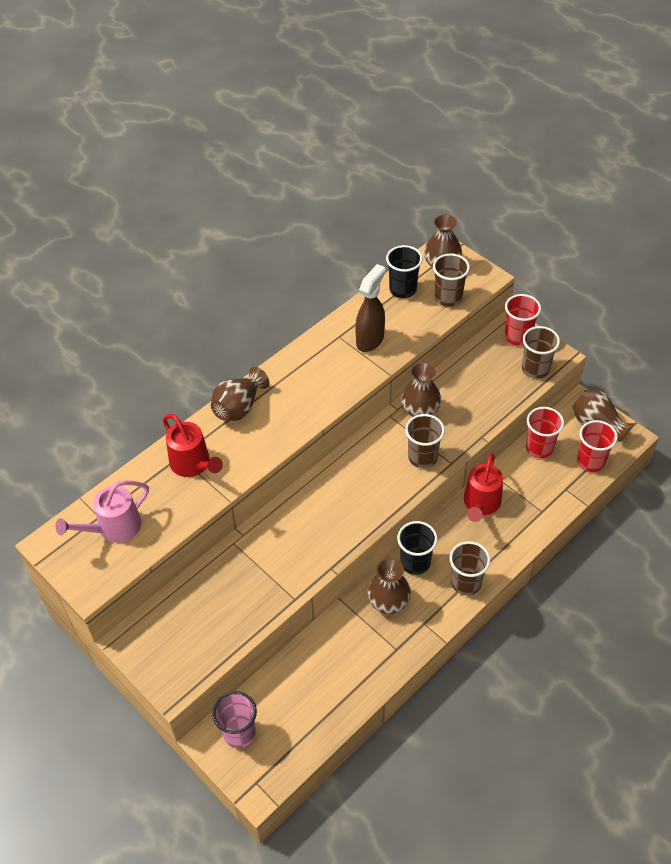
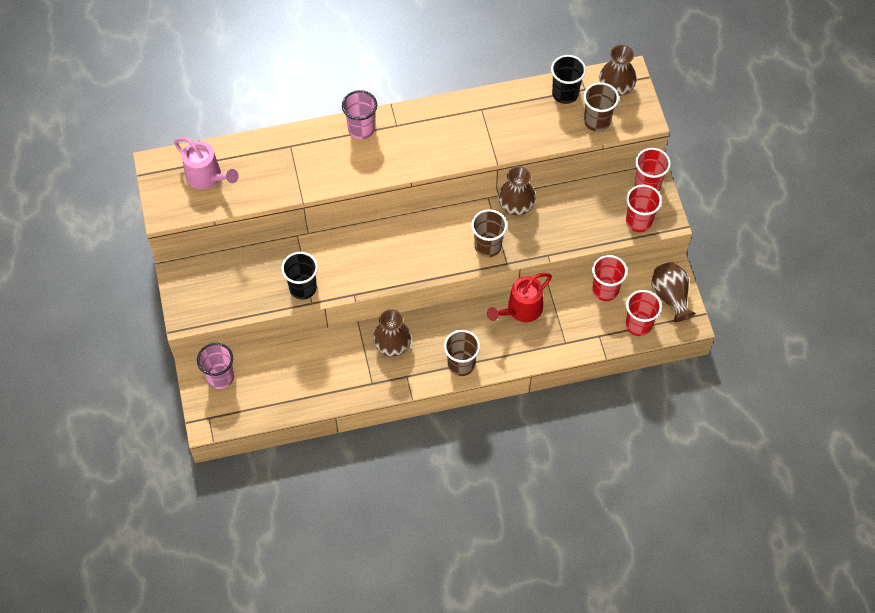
camera: 30 degrees right, 10 degrees up
pink watering can [55,480,149,543] -> pink watering can turned 135 degrees counterclockwise [174,137,239,189]
red watering can [163,414,223,477] -> none
brown vase [211,367,269,421] -> pink cup [342,90,377,140]
brown spray bottle [355,264,386,352] -> none
black cup [397,521,437,575] -> black cup moved to [281,252,318,300]
brown cup [522,326,560,379] -> red cup [626,184,662,232]

